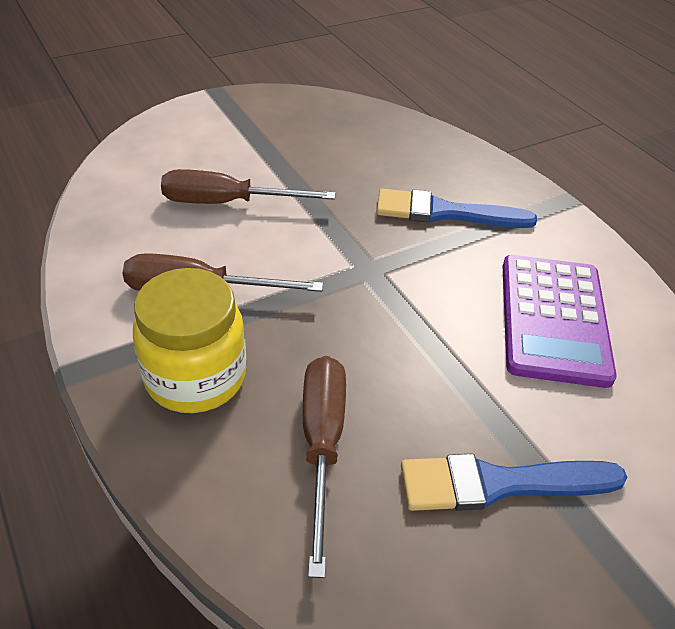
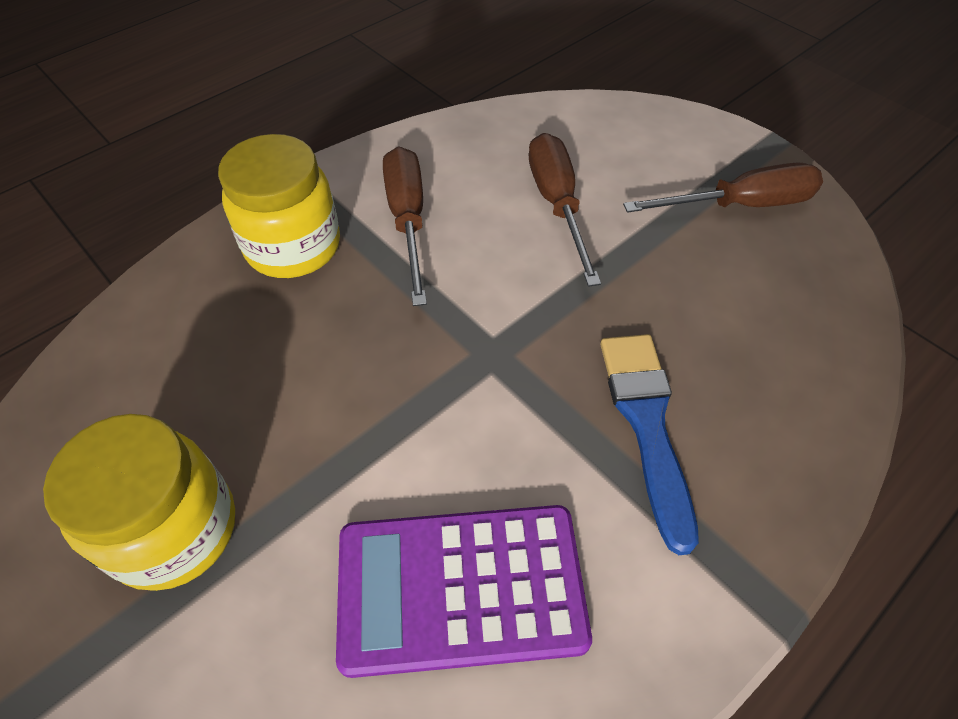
camera: 80 degrees right, 10 degrees up
brown screwdriver [303,356,346,578] -> brown screwdriver moved to [623,163,823,213]
blue brush [401,454,627,511] -> yellow jar [43,414,235,591]

